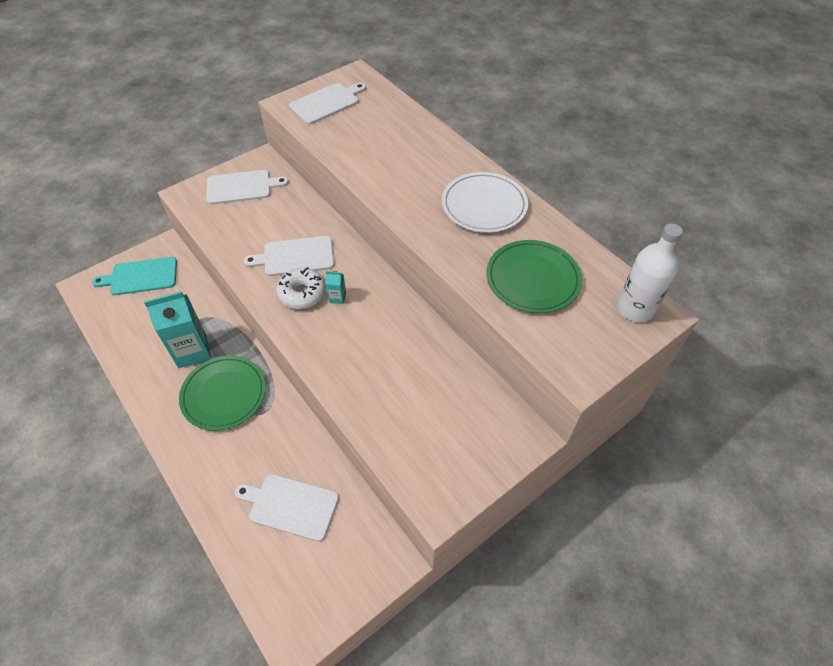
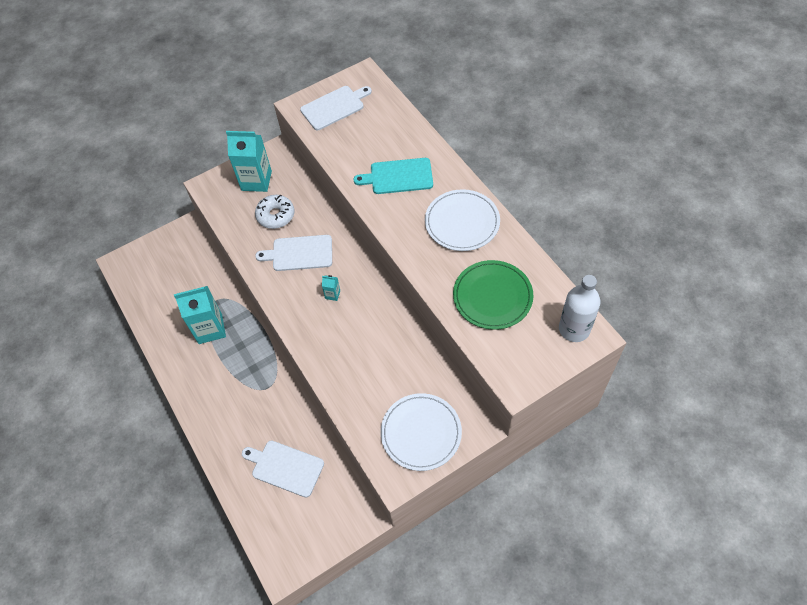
camera: 10 degrees right, 5 degrees up
turquoise cutting board [92,257,177,295] -> turquoise cutting board moved to [353,158,433,194]
green plate [179,356,266,431] -> none
white cutting board [206,170,289,205] -> turquoise carton [226,131,272,192]
white donut [276,267,326,309] -> white donut moved to [255,195,294,229]
none -> white plate [381,393,462,471]

